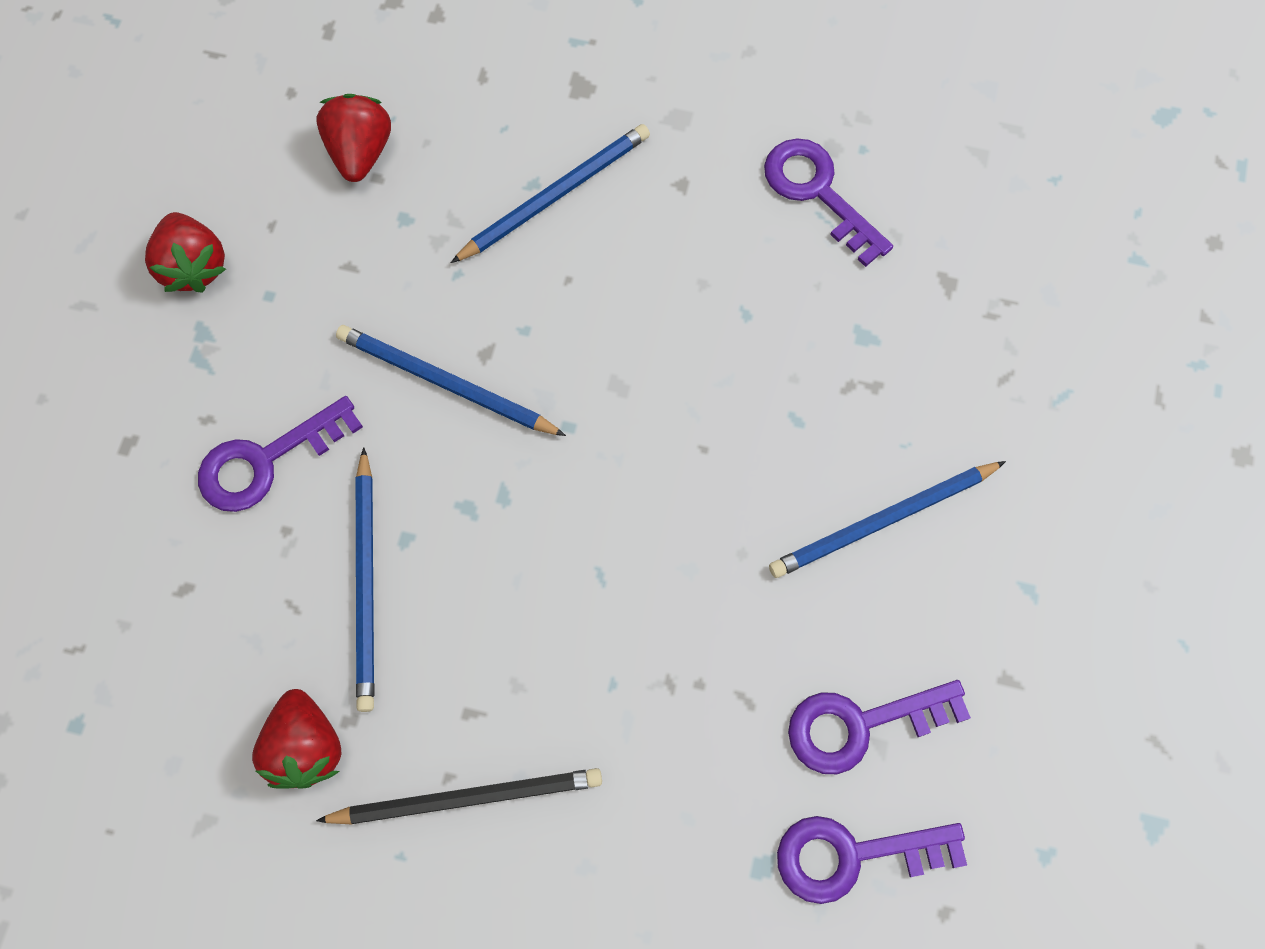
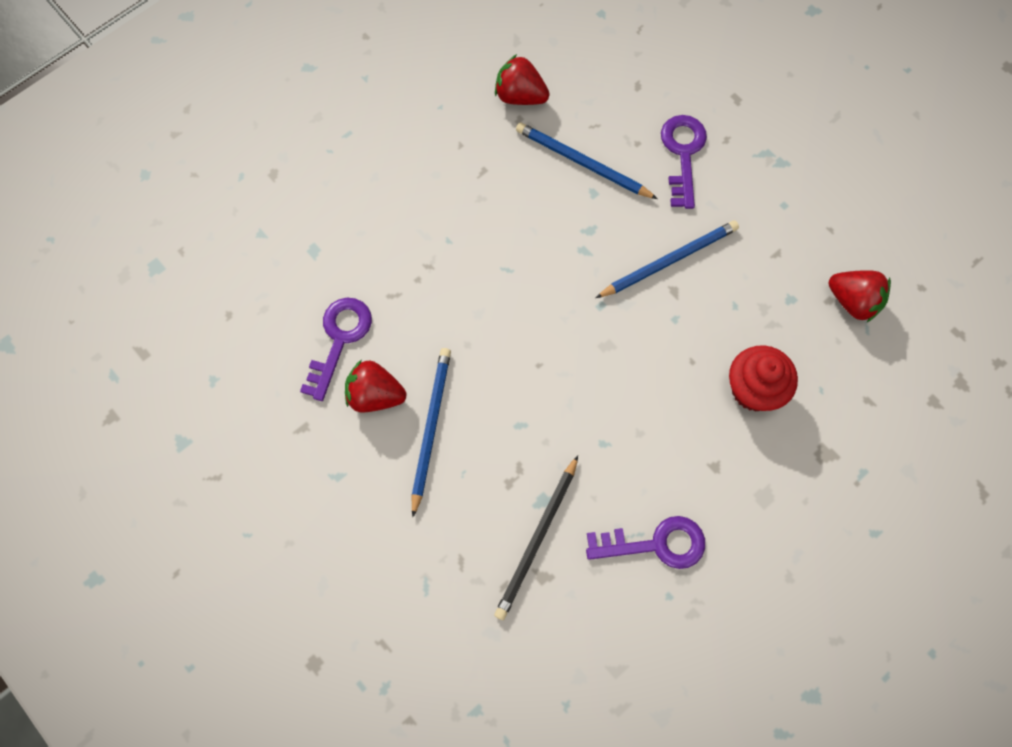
camera: 125 degrees right, 0 degrees up
red strawberry [145,212,226,293] -> red strawberry moved to [345,360,407,412]
black pencil [316,768,602,825] -> black pencil moved to [494,455,578,620]
blue pencil [451,124,650,263] -> red cupcake [729,345,798,411]
purple key [777,816,967,904] -> none

